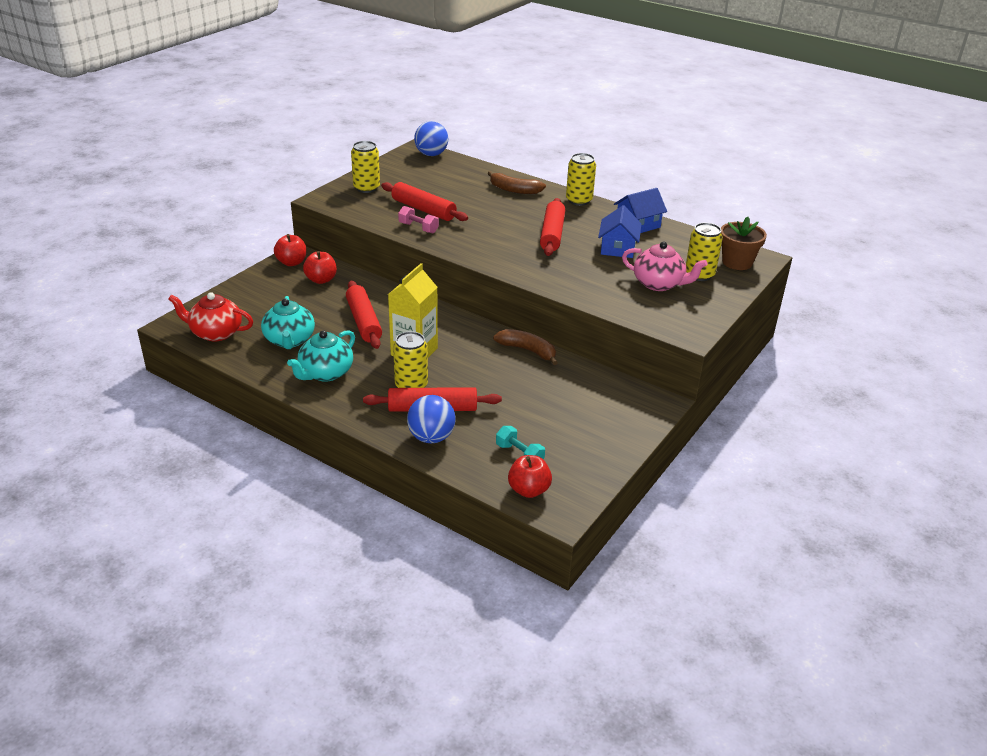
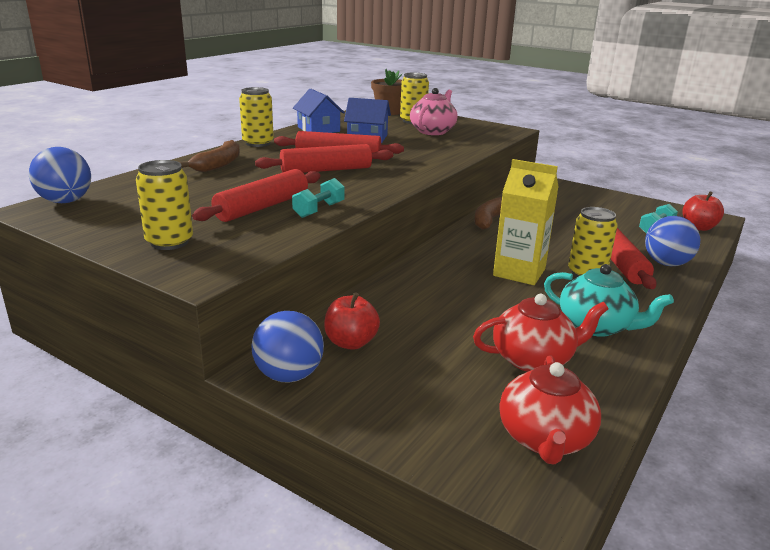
camera: 90 degrees left, 10 degrees down
turquoise teapot [261,296,315,349] -> red teapot [473,294,609,372]
red apple [274,234,306,266] -> blue ball [251,311,324,383]
red rolling pin [346,281,382,349] -> red rolling pin moved to [255,144,393,173]
pink dumbbell [398,206,439,233] -> turquoise dumbbell [292,178,344,218]

